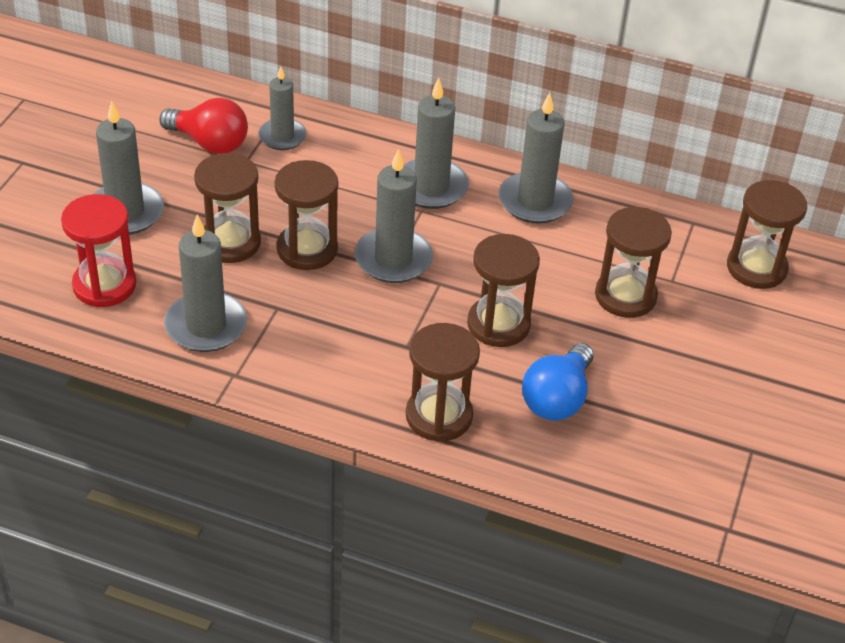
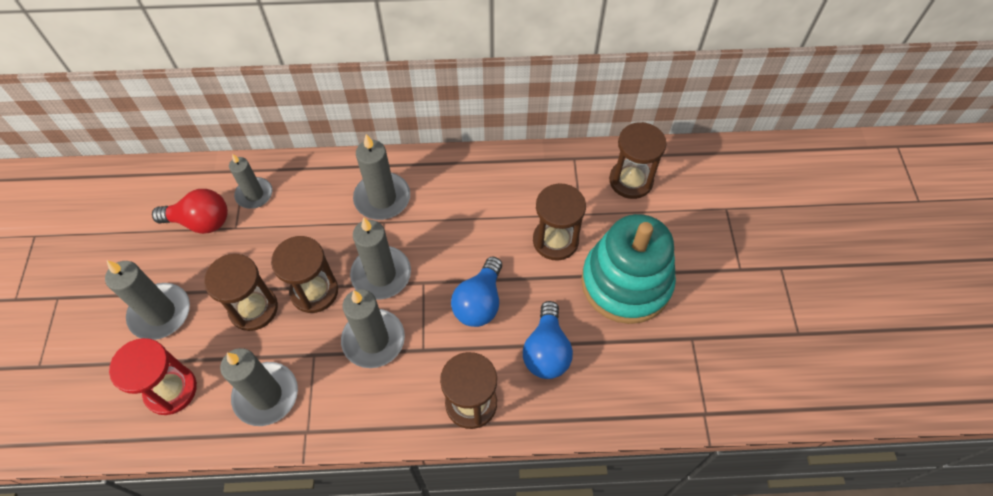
camera: 20 degrees left, 15 degrees up
brown hourglass [467,234,540,347] -> blue light bulb [451,256,502,327]
grey candle [499,92,573,224] -> grey candle moved to [341,289,405,368]
none -> turquoise stacking toy [581,214,676,324]

